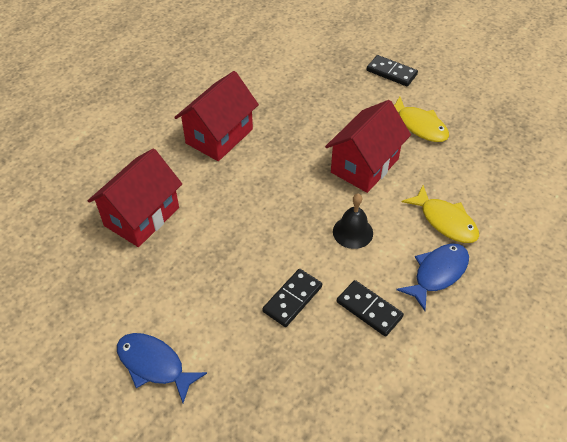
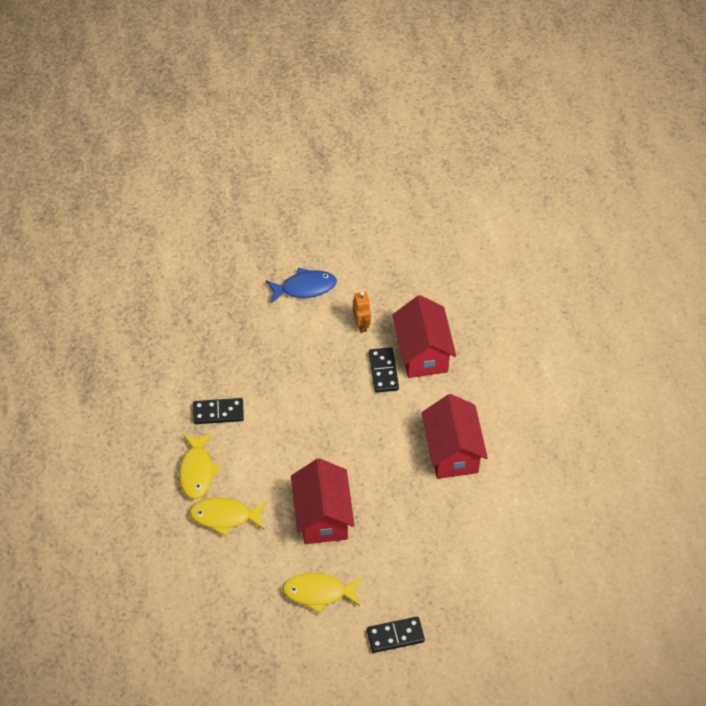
camera: 135 degrees right, 5 degrees up
black domino [262,269,322,327] -> black domino moved to [369,347,399,393]
black bell [333,193,373,249] -> none
blue fish [396,244,469,311] -> yellow fish [179,434,221,499]
none -> orange robot [353,291,371,333]

